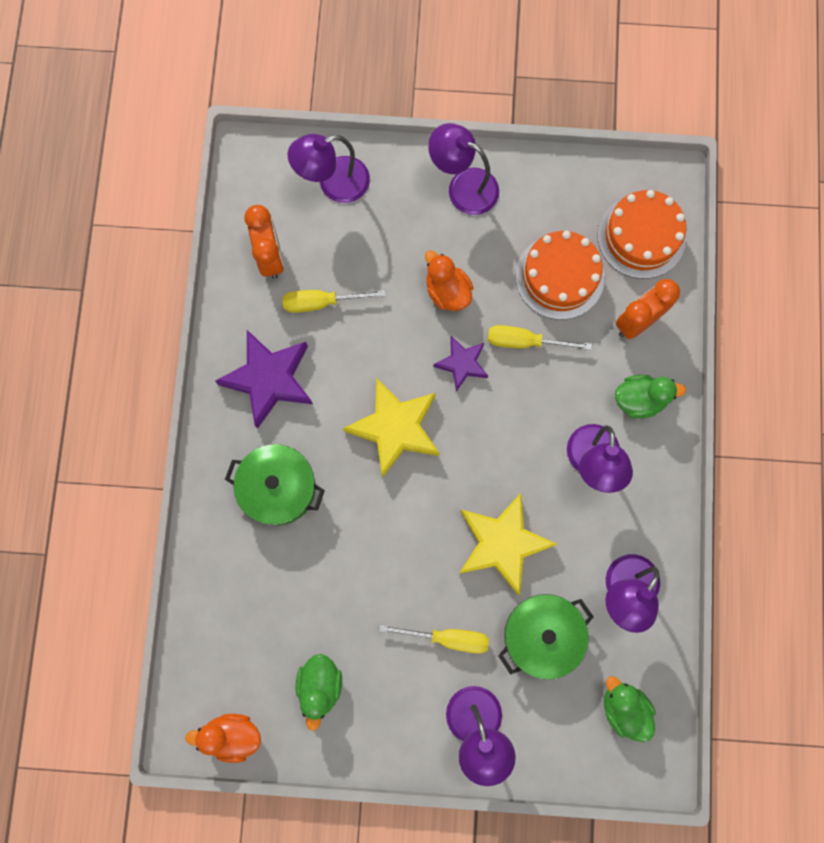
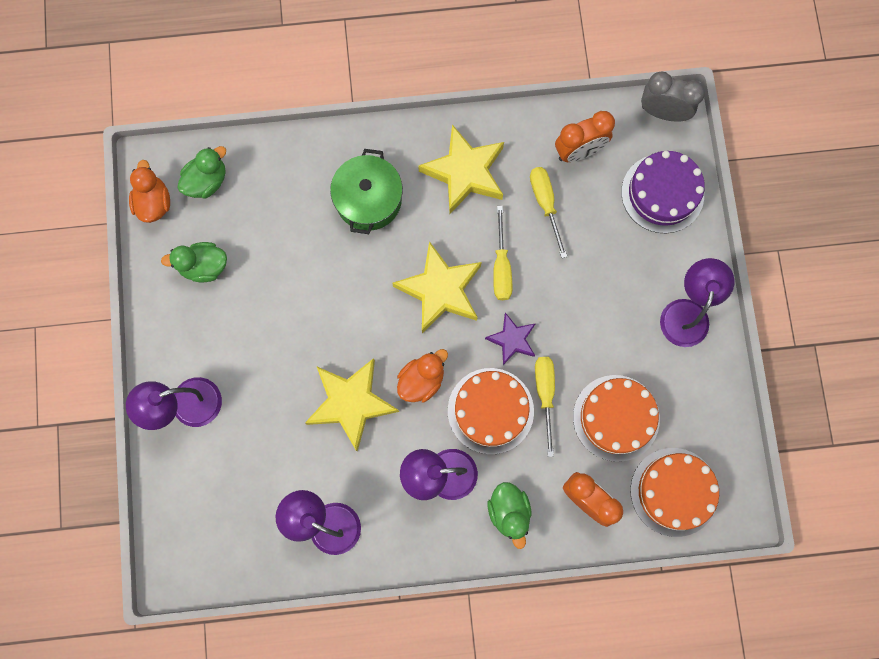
camera: 80 degrees right, 0 degrees up
purple star [215,330,313,429] -> yellow star [418,125,504,214]
purple lamp [288,134,370,203] -> purple cake [621,151,705,233]
yellow screwdriver [379,625,489,654] -> yellow screwdriver moved to [493,206,512,300]
orange duck [425,250,474,311] -> orange duck moved to [397,349,448,402]
green pot [498,594,593,680] -> none
green duck [604,676,656,742] -> green duck moved to [177,146,226,198]
none -> orange cake [448,368,534,454]
none -> grey clock [641,72,705,122]

